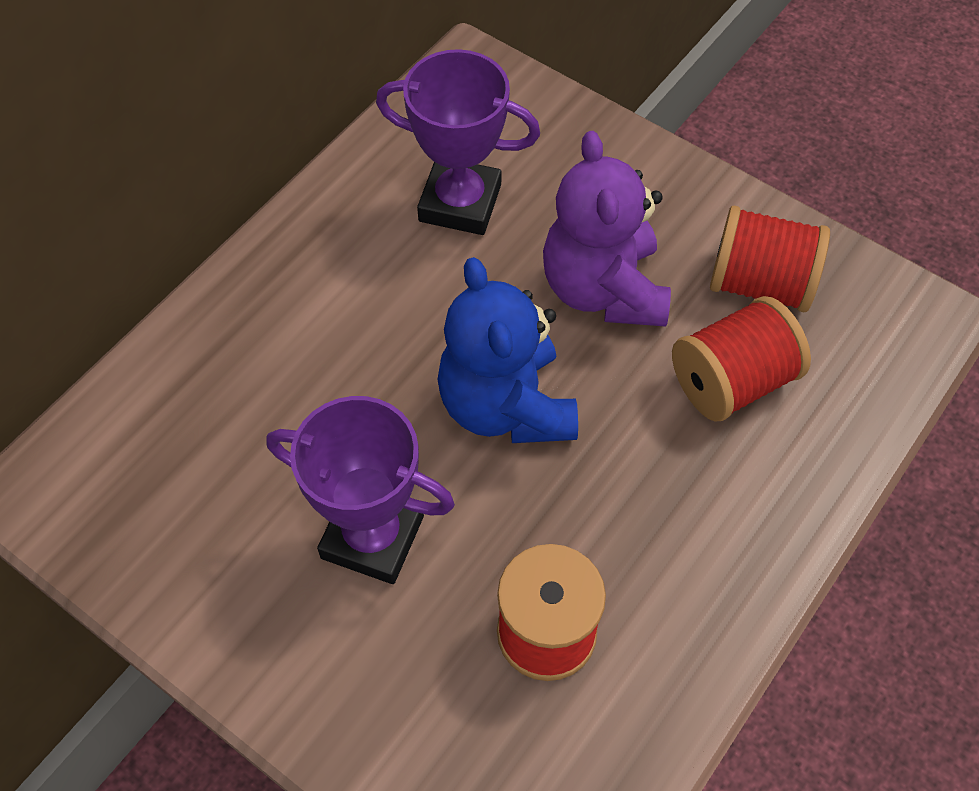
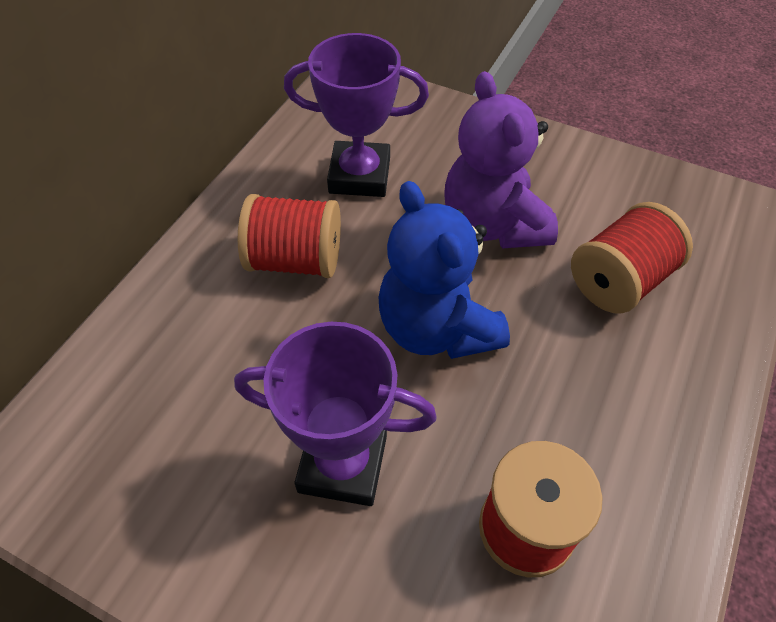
camera: 10 degrees left, 5 degrees down
red spool [710,206,830,312] -> red spool moved to [238,194,341,278]

